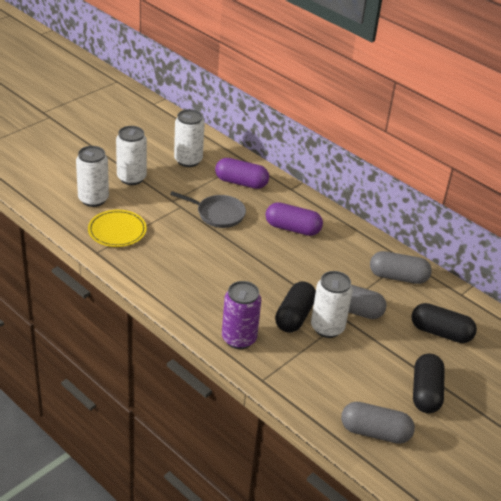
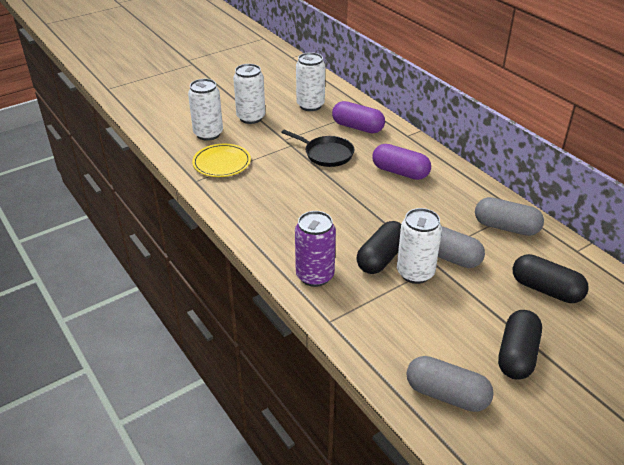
camera: 15 degrees right, 0 degrees up
grey pan [170,191,246,228] -> black pan [281,130,355,167]

